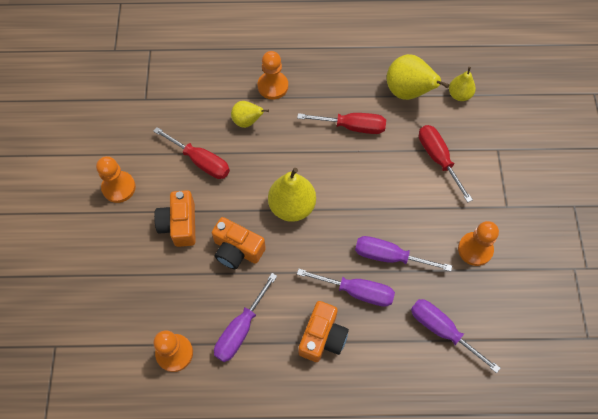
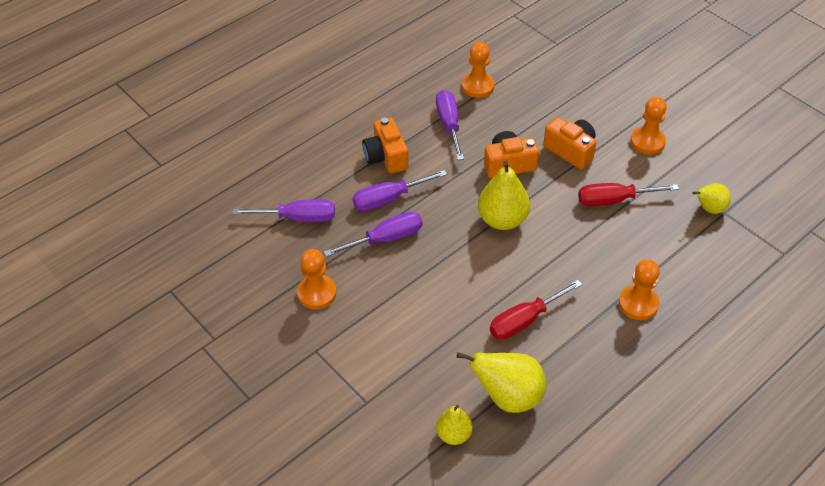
camera: 140 degrees right, 15 degrees down
yellow pear [231,101,269,128] -> yellow pear moved to [693,183,731,214]
red screwdriver [419,125,473,203] -> none

